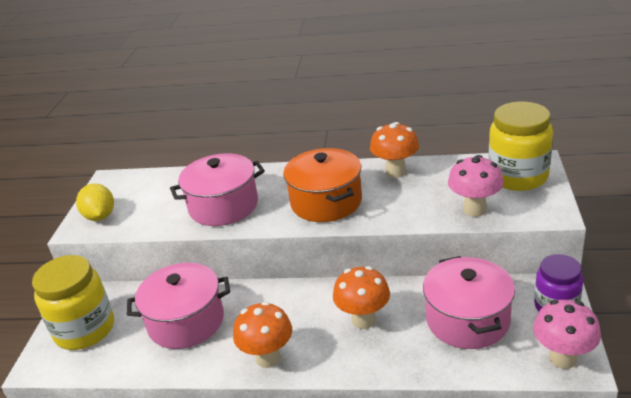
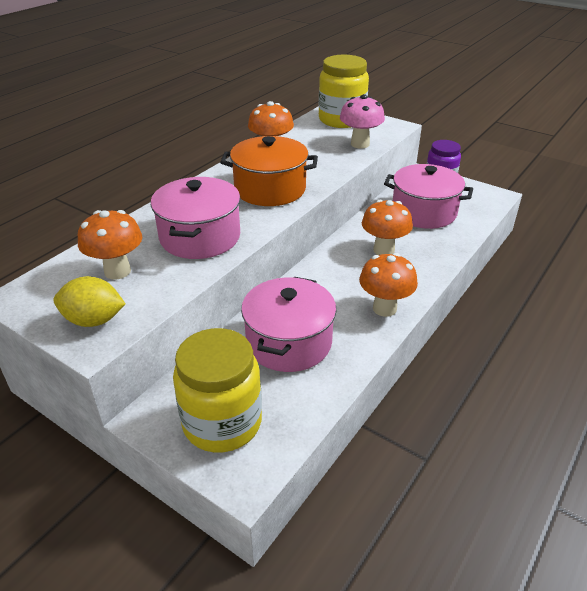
camera: 65 degrees left, 5 degrees up
pink mushroom [533,300,601,369] -> none
none -> orange mushroom [78,210,142,280]

